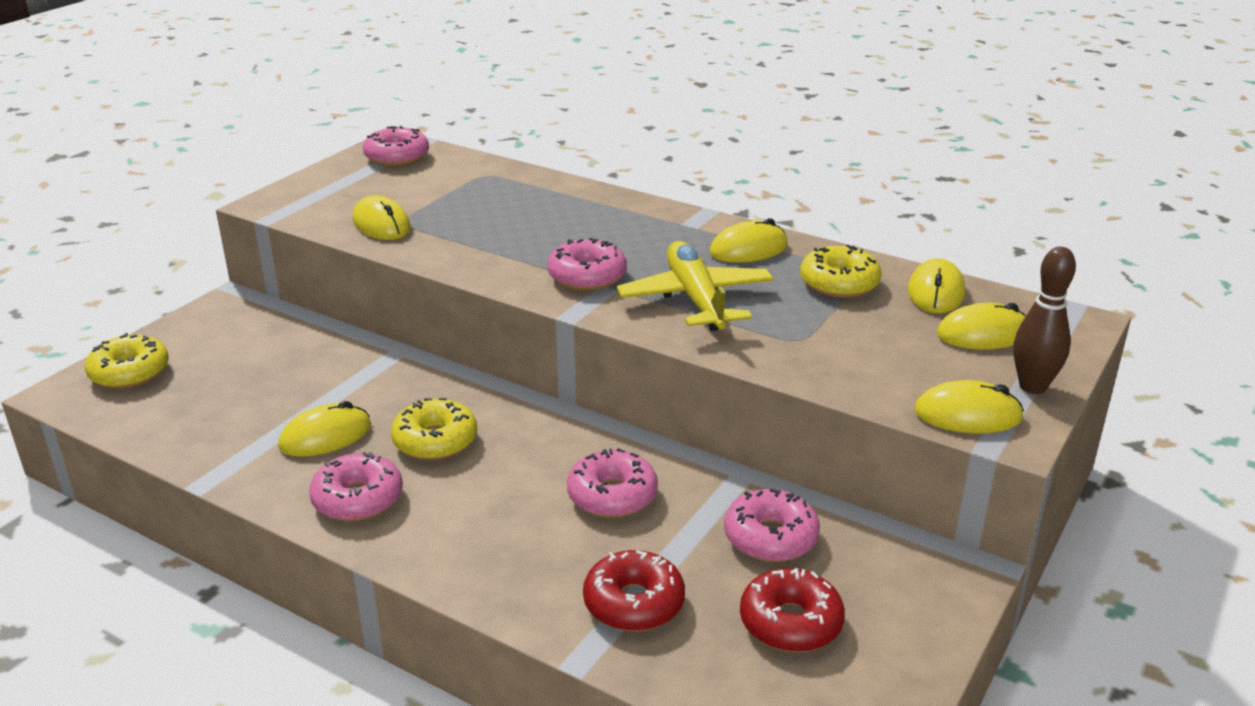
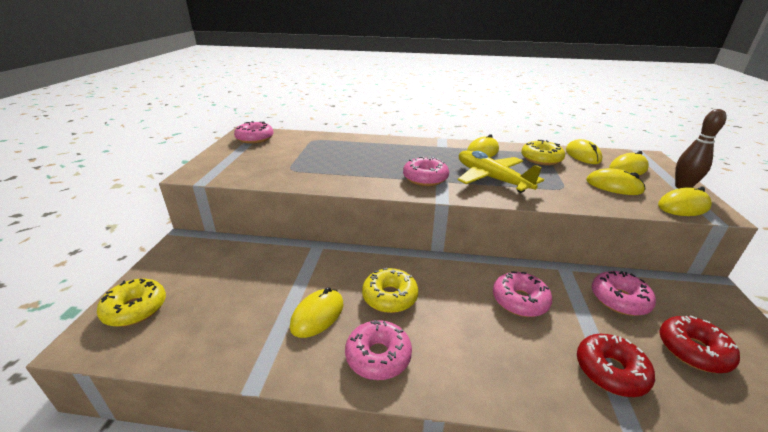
camera: 25 degrees left, 0 degrees up
yellow mouse [353,195,411,240] -> yellow mouse moved to [586,168,646,195]

